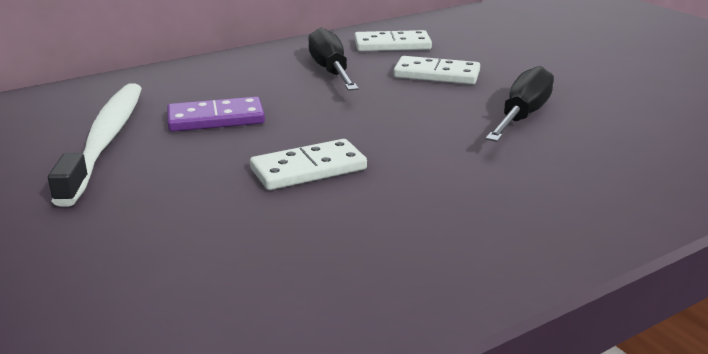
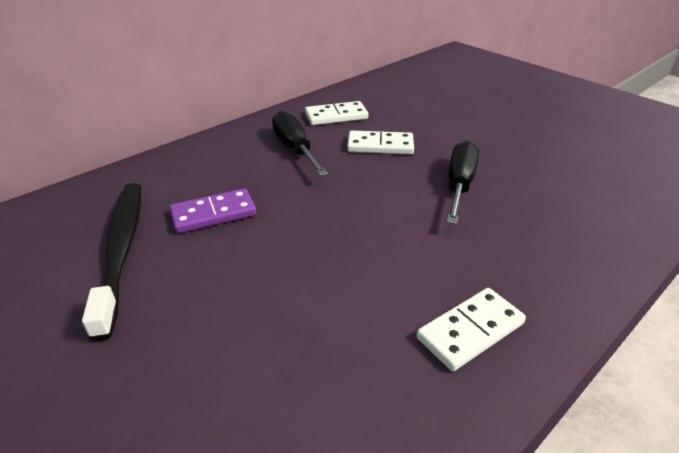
camera: 10 degrees left, 10 degrees up
white toothbrush [48,83,142,207] -> black toothbrush [82,183,141,341]
white domino [250,139,367,190] -> white domino moved to [416,288,526,371]

